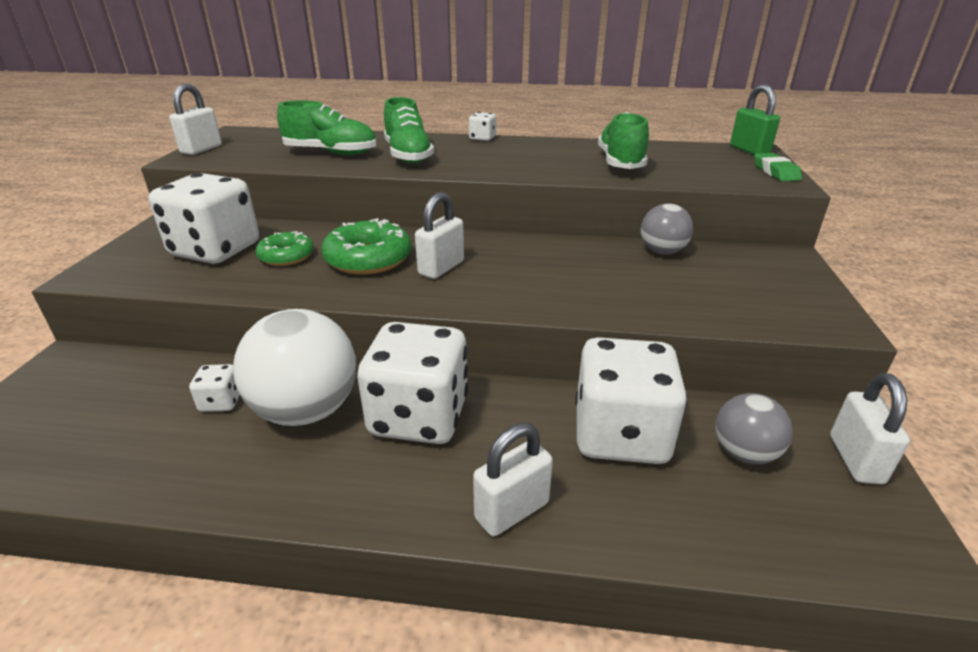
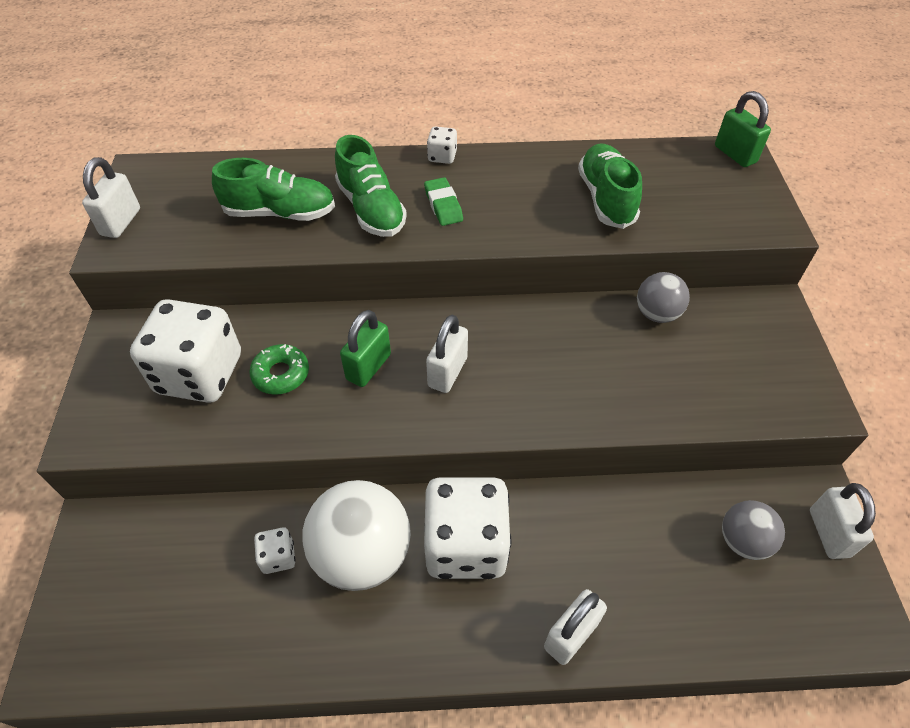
camera: 10 degrees left, 20 degrees up
green donut [321,218,412,275] -> green padlock [340,310,391,387]
white dice [575,337,687,464] -> none
green eraser [754,153,802,181] -> green eraser moved to [424,177,463,226]

